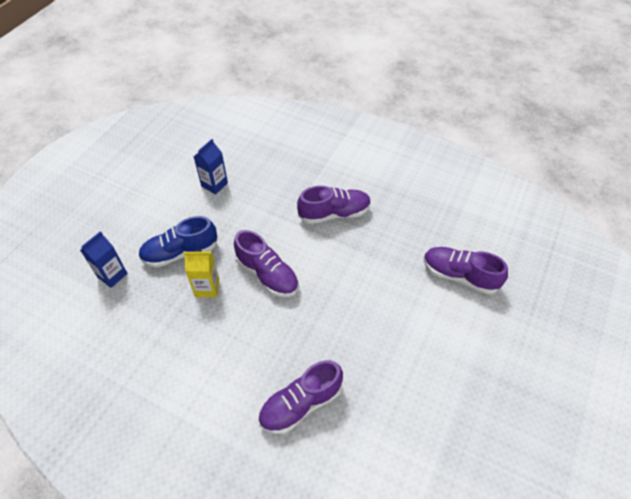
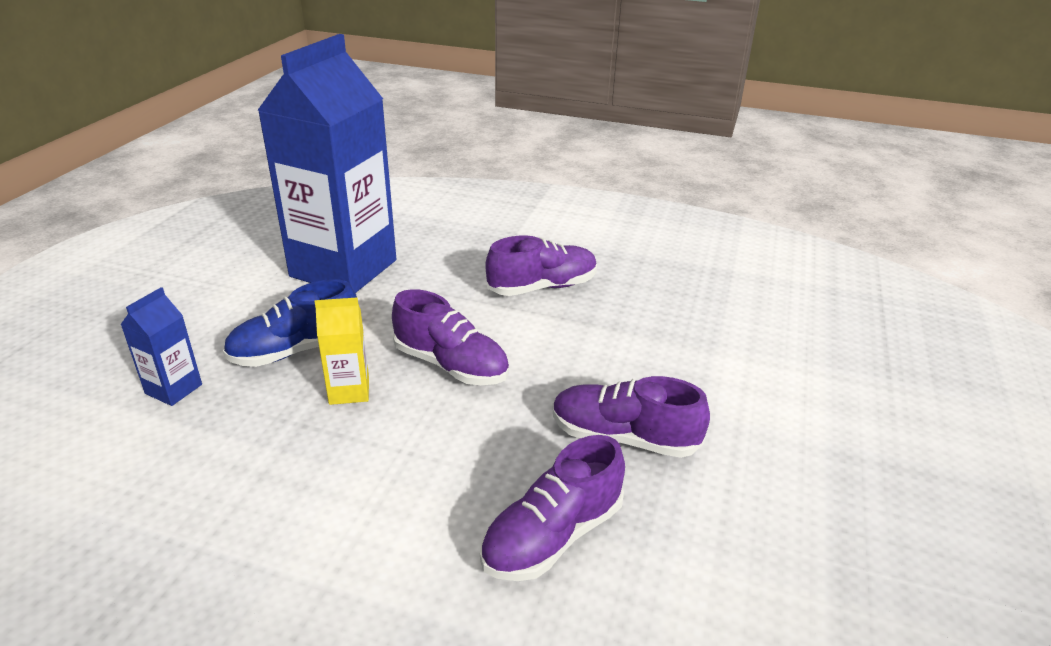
camera: 10 degrees left, 20 degrees down
blue carton [194,139,228,194] -> blue carton [257,34,396,293], size x2.50
purple shoe [424,247,508,294] -> purple shoe moved to [553,376,710,458]

